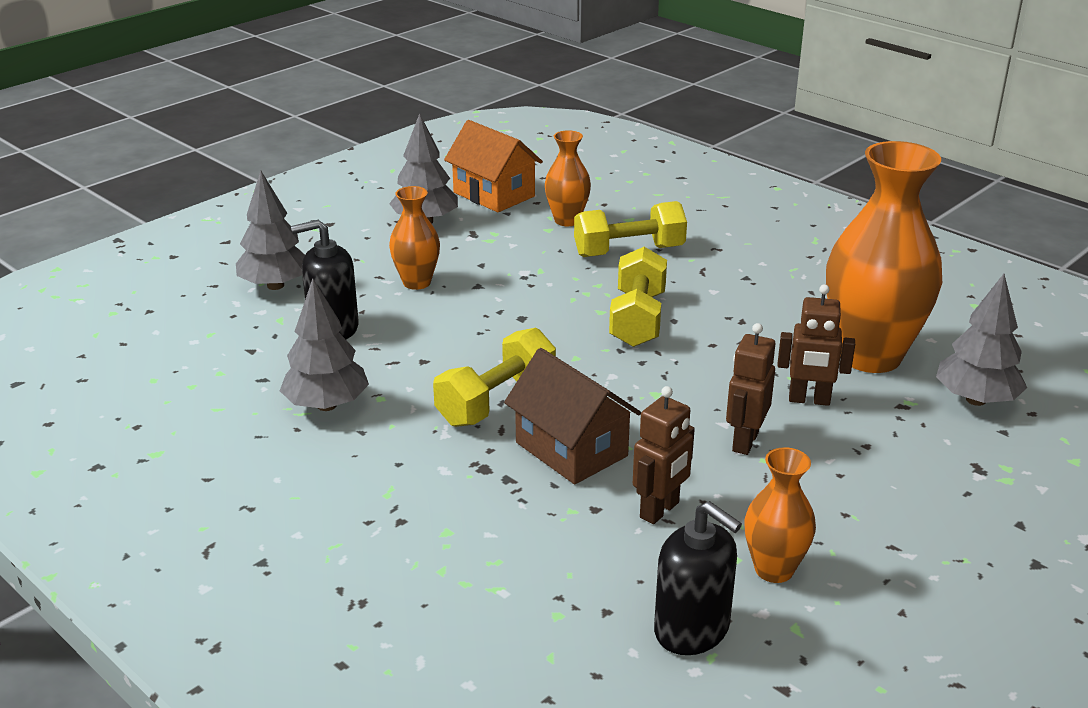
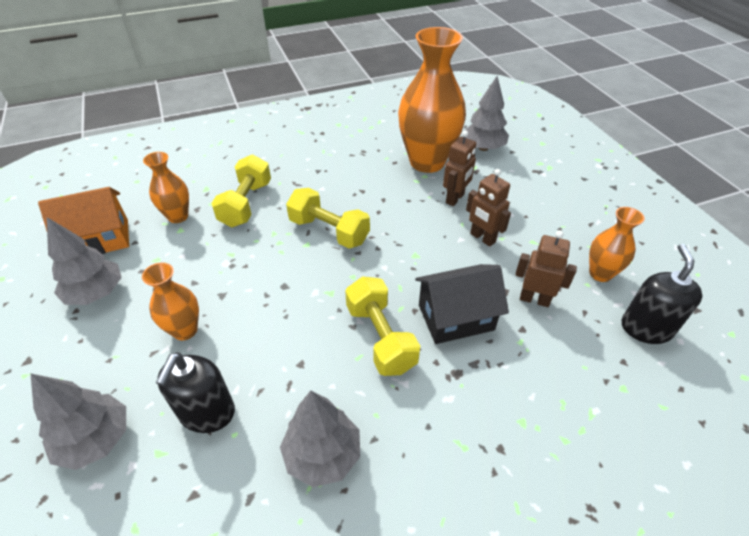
camera: 65 degrees left, 15 degrees up
brown house [504,348,641,484] -> black house [415,264,509,344]
brown robot [633,386,695,524] -> brown robot turned 45 degrees counterclockwise [515,231,577,307]
black soap dispenser [654,501,742,655] -> black soap dispenser turned 60 degrees counterclockwise [622,244,703,344]

